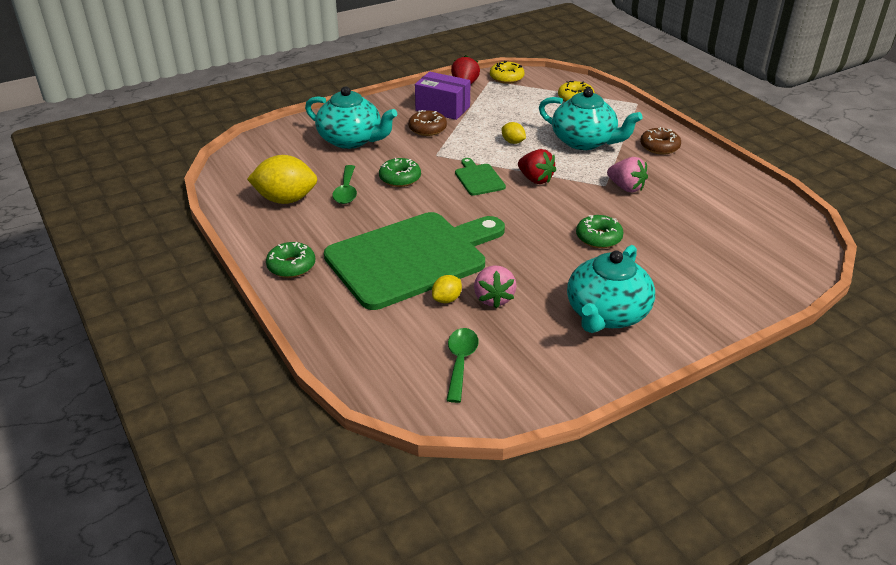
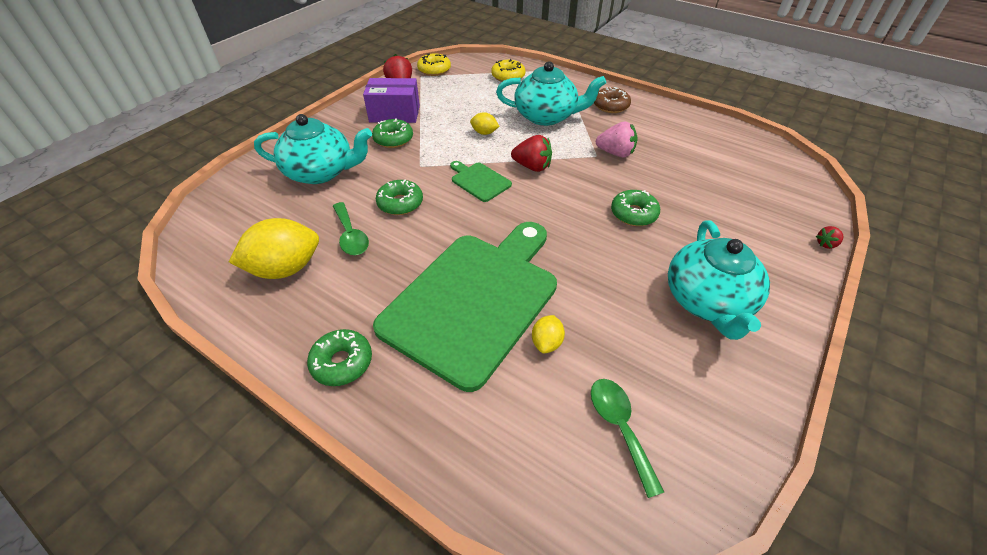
camera: 25 degrees left, 10 degrees up
brown donut [408,110,447,136] -> green donut [372,118,413,148]
pink strawberry [474,265,517,309] -> none
none -> red strawberry [816,226,843,249]

